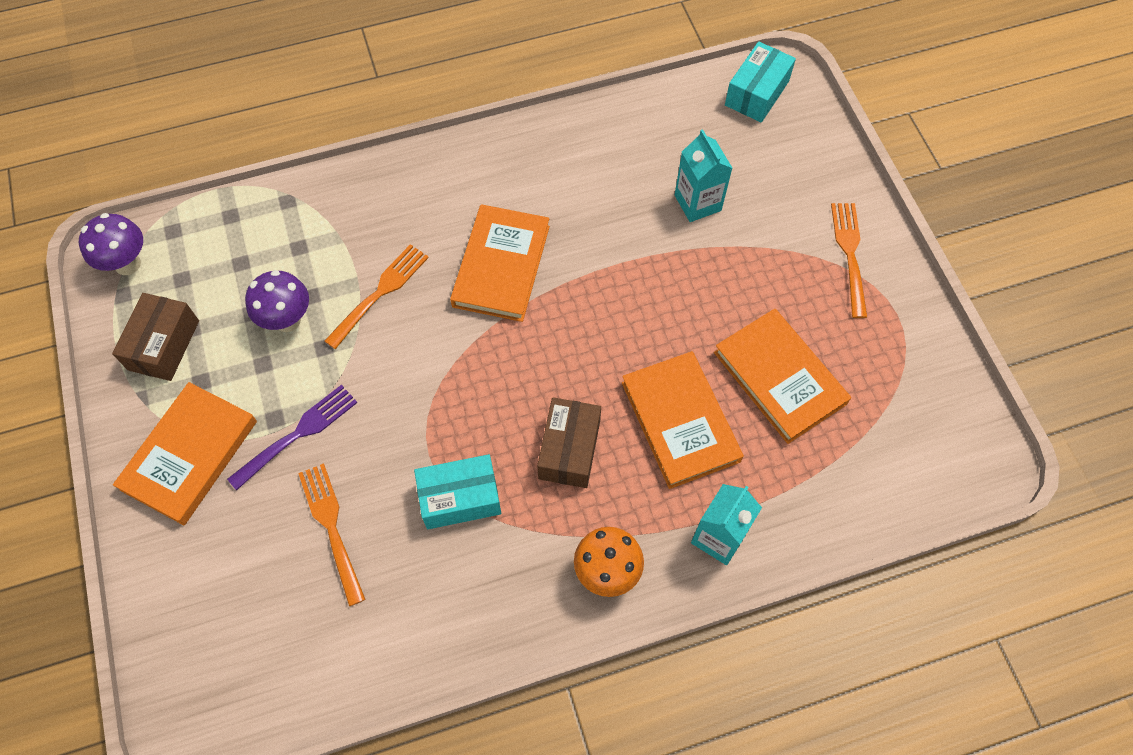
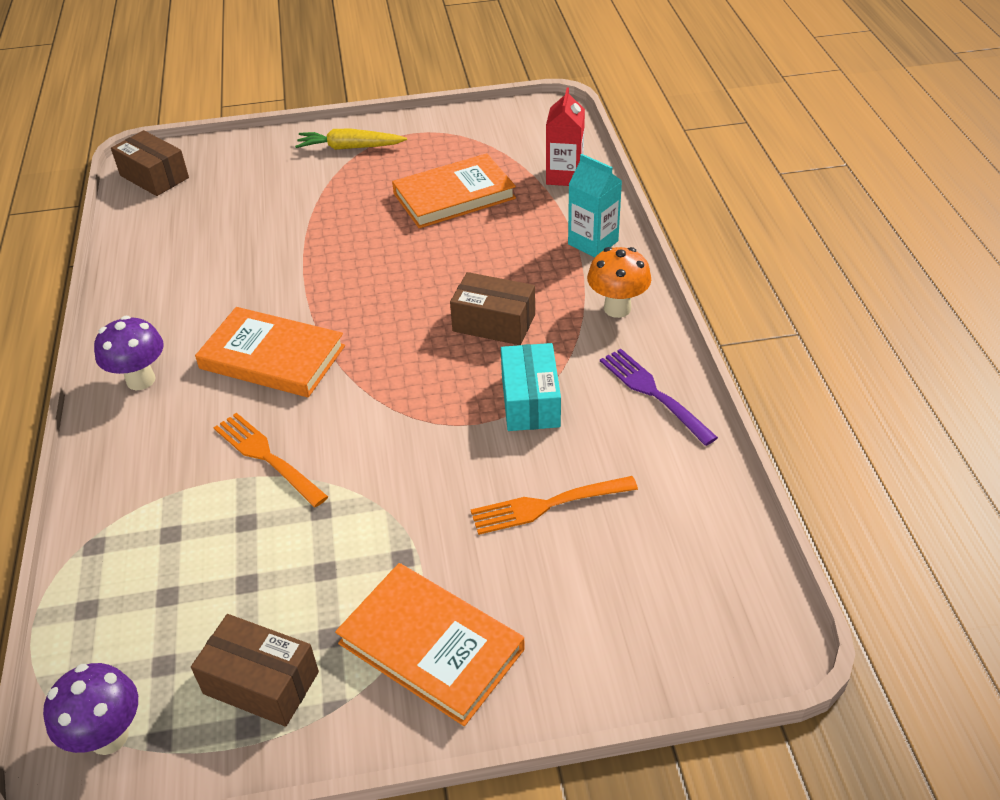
camera: 80 degrees left, 20 degrees down
purple fork [227,385,357,490] -> purple fork moved to [600,349,718,446]
purple mushroom [245,270,309,332] -> purple mushroom moved to [94,316,164,390]
orange book [622,351,744,489] -> none
turquoise carton [675,129,733,222] -> none
turquoise box [725,41,796,123] -> brown box [111,130,189,196]
orange fork [831,203,867,318] -> yellow carrot [295,129,407,150]
none -> red carton [546,87,585,186]

